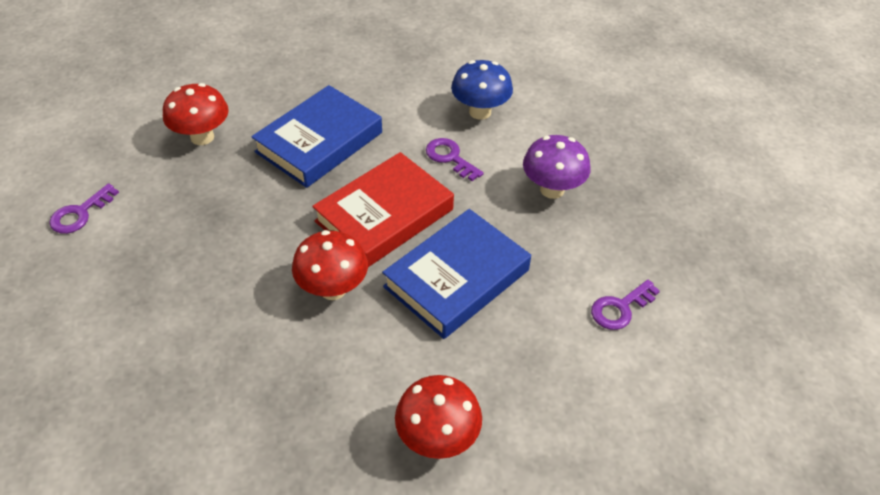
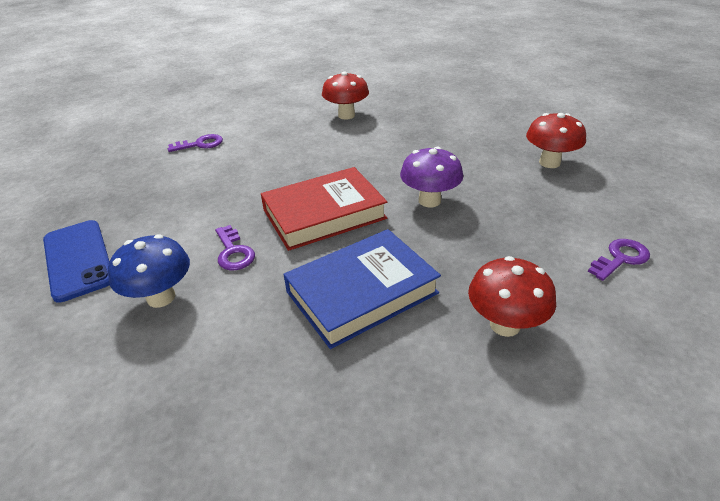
camera: 160 degrees left, 10 degrees down
red mushroom [292,230,368,300] -> red mushroom moved to [526,113,586,168]
blue book [382,209,531,339] -> none
purple mushroom [523,135,591,199] -> purple mushroom moved to [400,147,463,207]
none -> blue phone [43,220,110,303]

